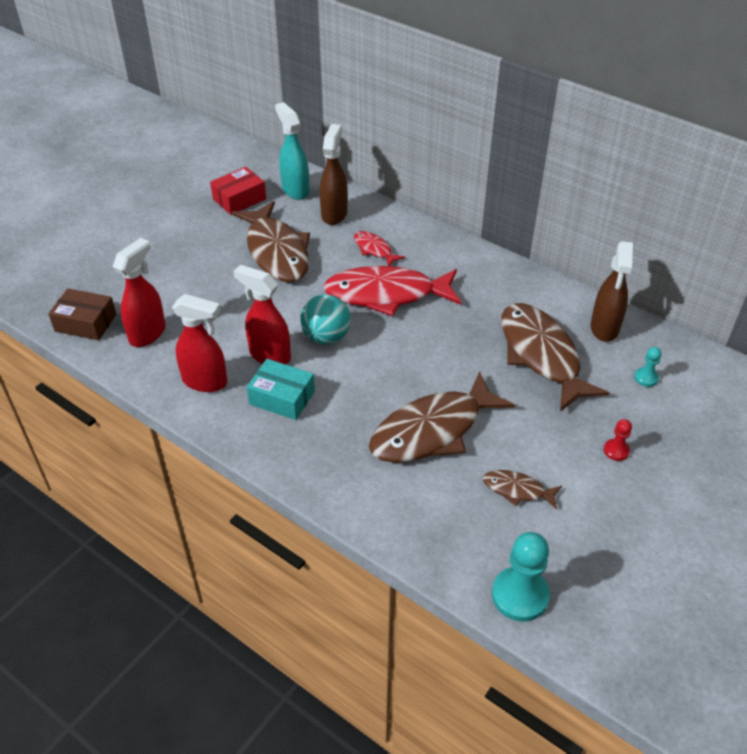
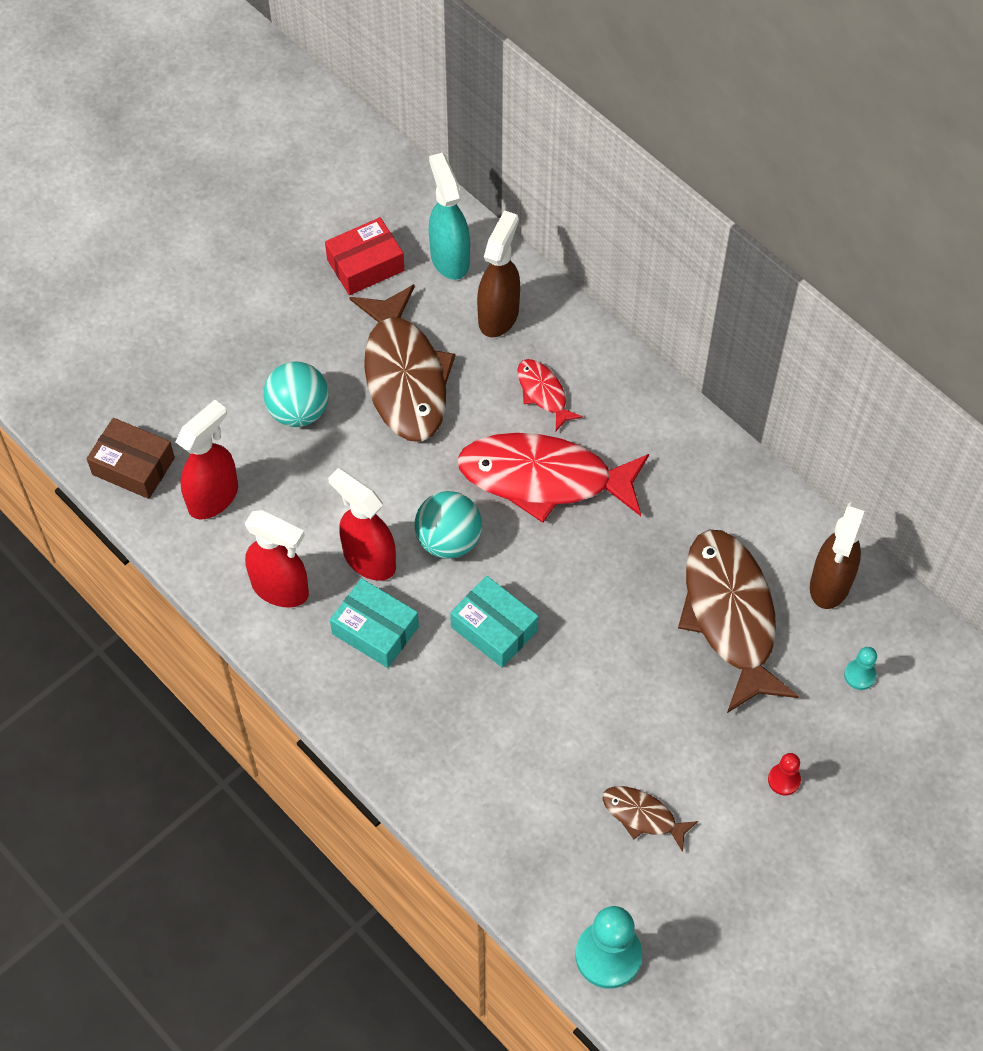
camera: 10 degrees right, 15 degrees up
brown fish [369,371,515,463] -> none
none -> turquoise ball [263,362,329,427]
none -> turquoise box [450,576,539,668]

